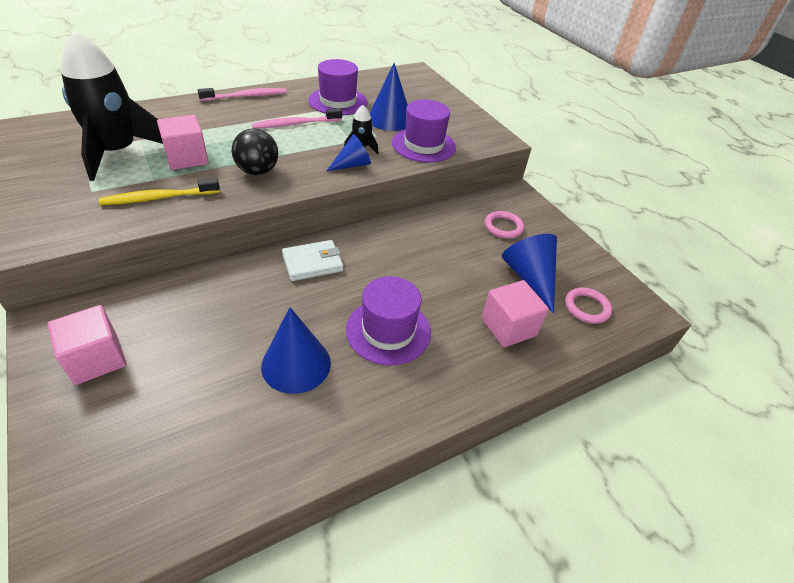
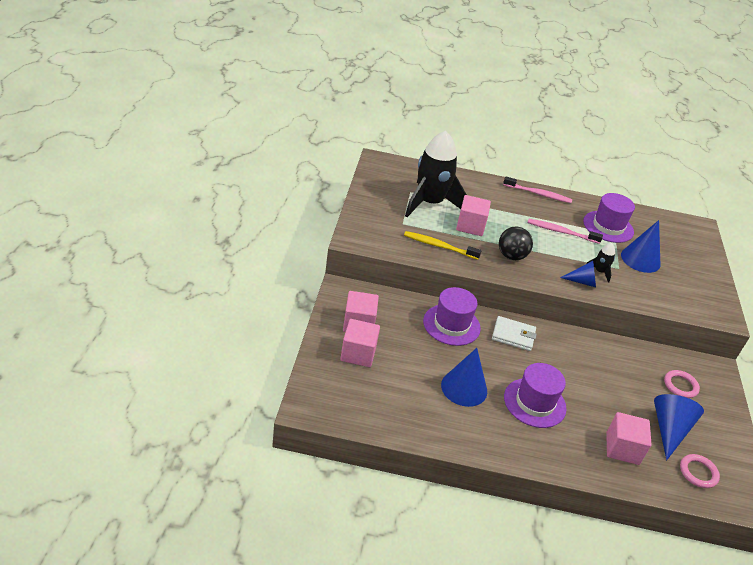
camera: 35 degrees right, 5 degrees down
purple hat [392,99,456,163] -> purple hat moved to [423,287,481,346]
none -> pink cube [340,319,380,367]

